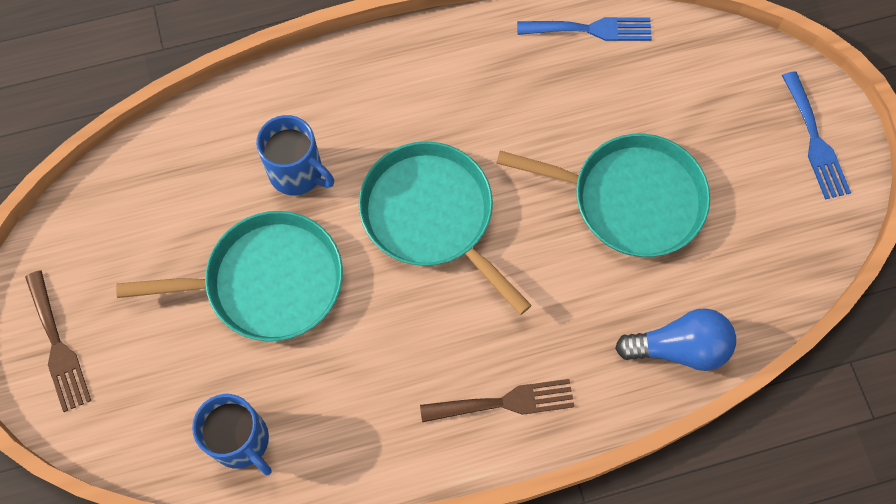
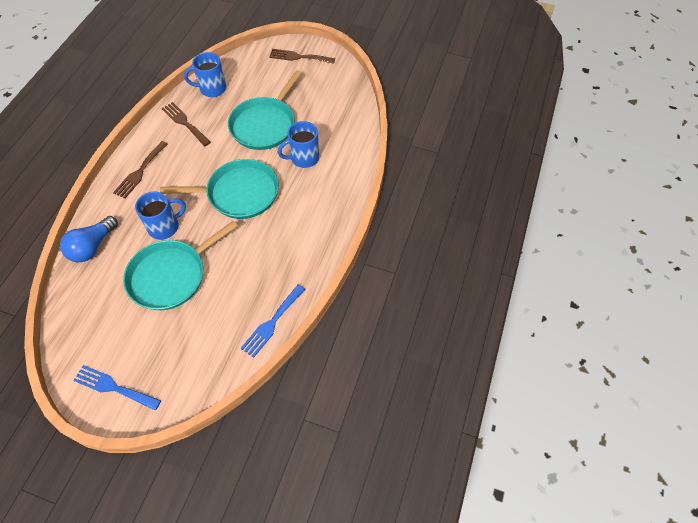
camera: 125 degrees right, 10 degrees down
none -> blue mug [135,191,186,240]
none -> brown fork [161,102,211,146]

